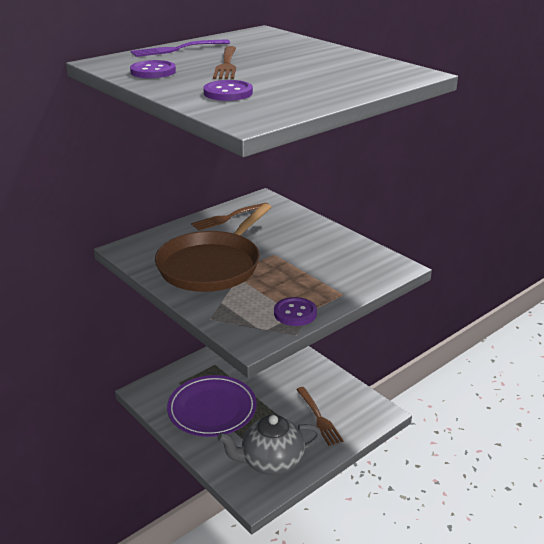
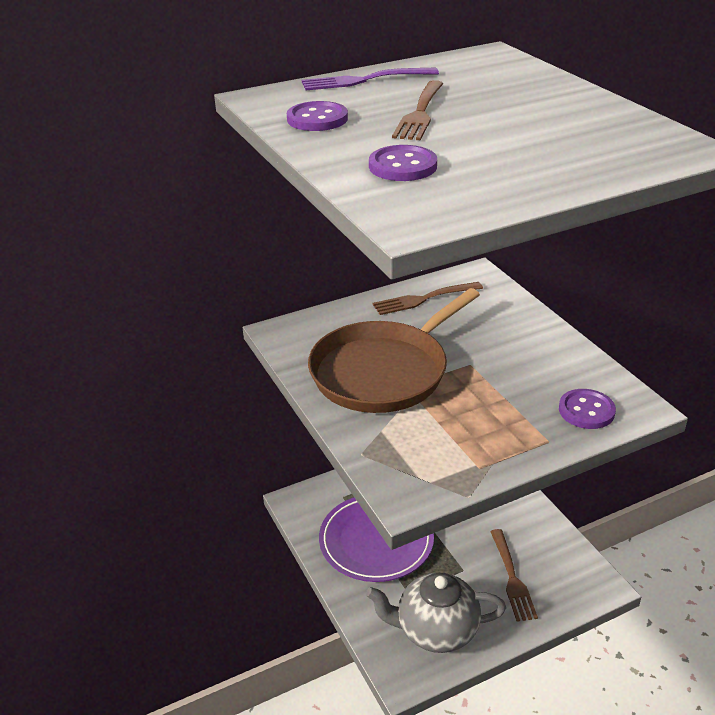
camera: 15 degrees right, 5 degrees up
purple button [274,297,317,326] -> purple button moved to [559,389,616,429]

